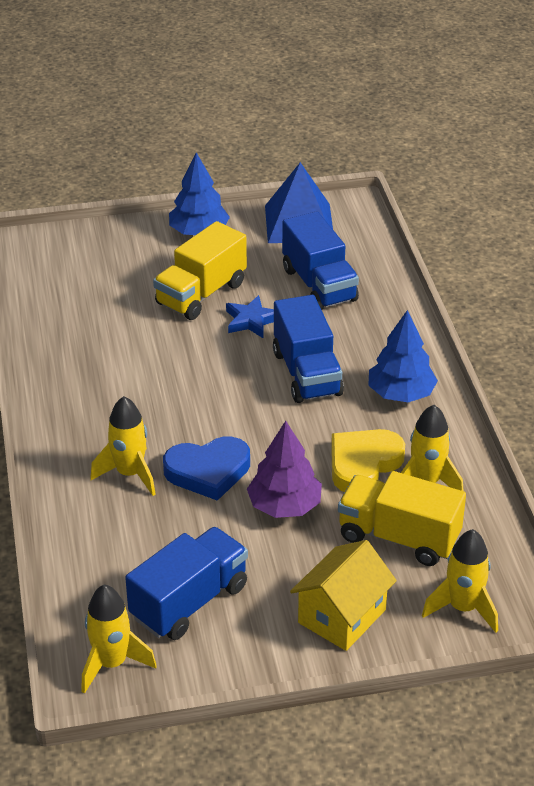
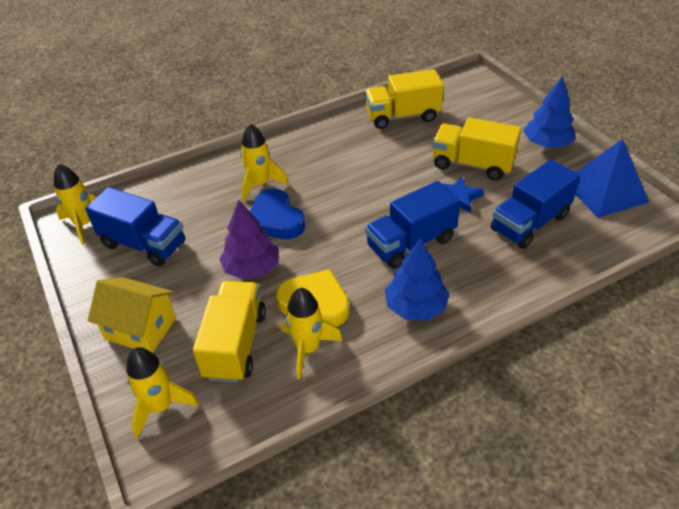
camera: 75 degrees right, 5 degrees up
none -> yellow truck [365,69,444,129]

